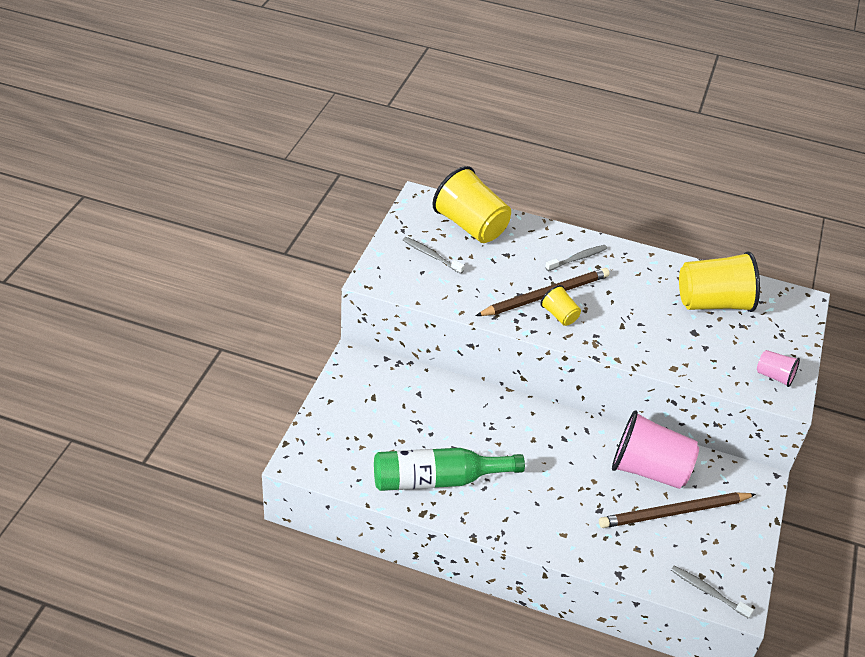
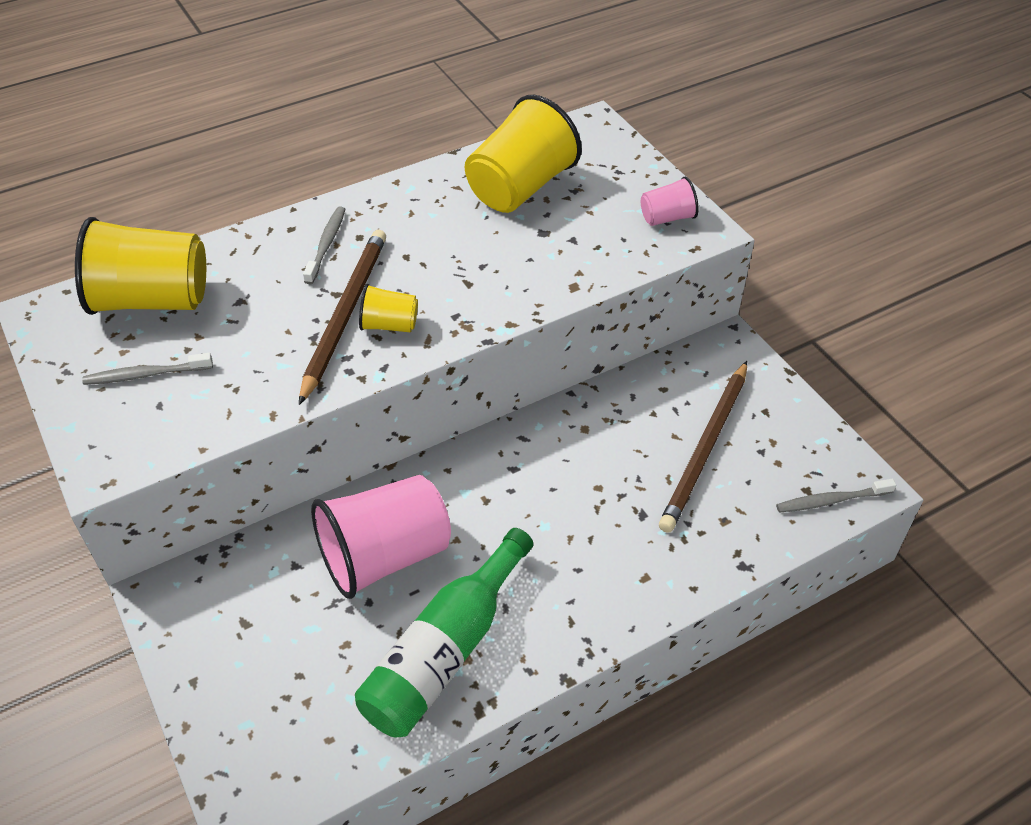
camera: 45 degrees left, 5 degrees up
pink cup [612,410,699,489] -> pink cup moved to [311,475,451,599]

